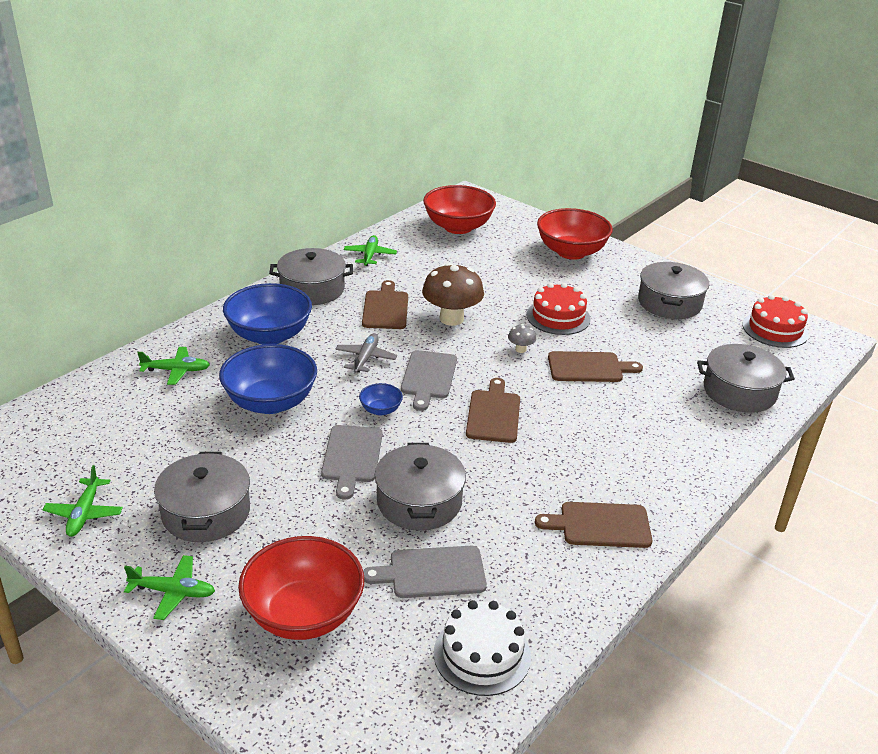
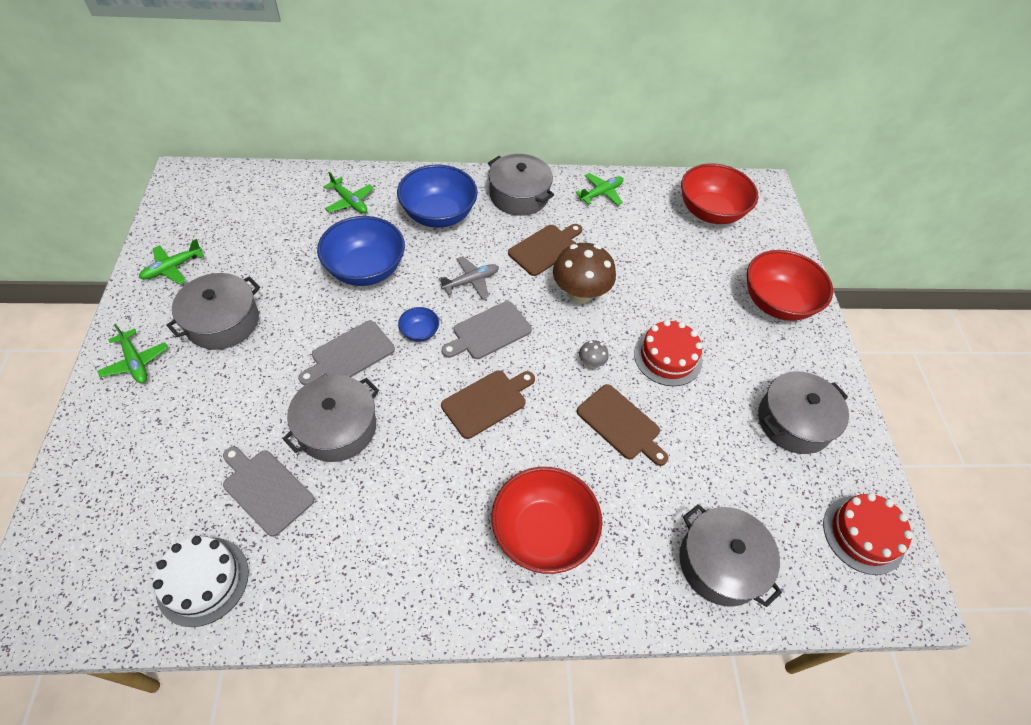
camera: 45 degrees right, 20 degrees up
red bowl [238,536,364,640] -> red bowl moved to [492,467,602,574]
brown cutting board [535,502,652,548] -> none

